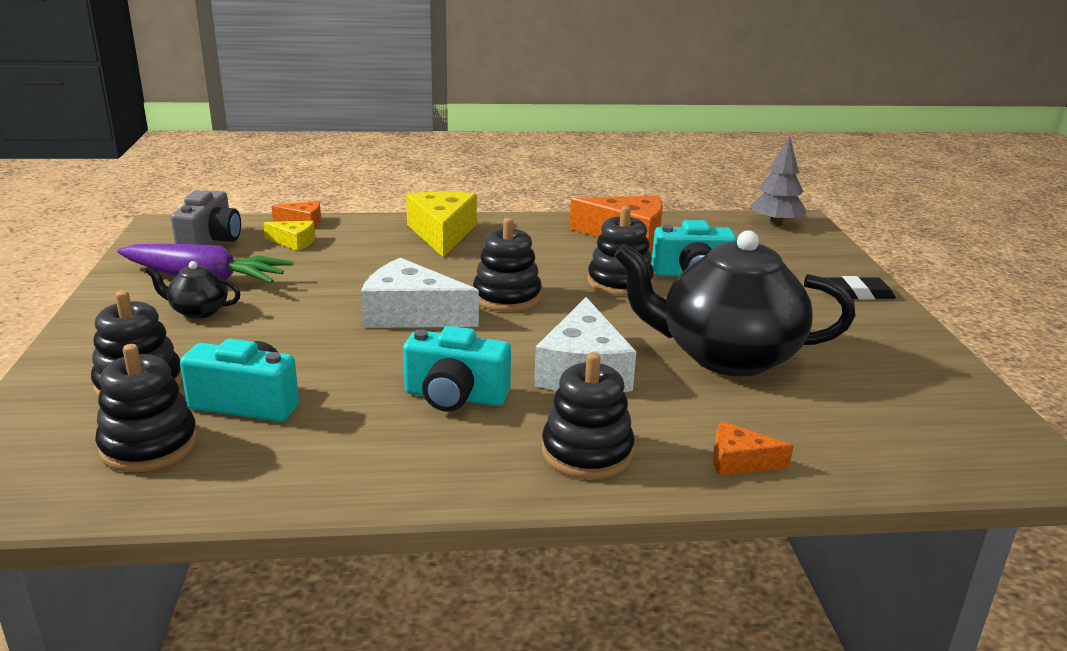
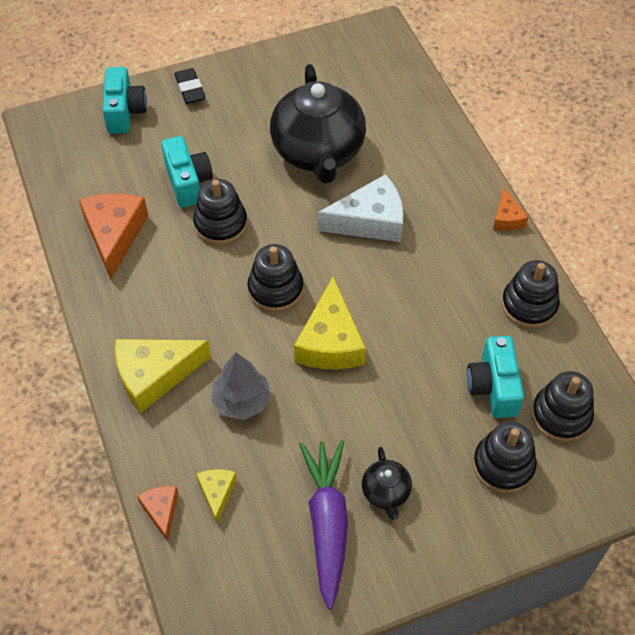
camera: 105 degrees left, 30 degrees up
grey camera [171,190,241,245] -> none
white cheese [361,258,479,328] -> yellow cheese [294,277,366,369]
turquoise camera [403,326,511,412] -> turquoise camera moved to [103,67,147,134]
black stacking toy [542,352,634,479] -> black stacking toy moved to [502,260,560,329]
orange cheese [713,421,794,476] -> orange cheese moved to [493,188,528,231]
grey tree [750,136,806,226] -> grey tree moved to [211,352,271,420]

